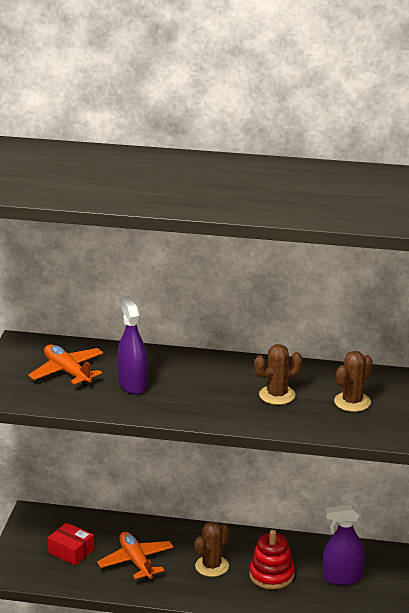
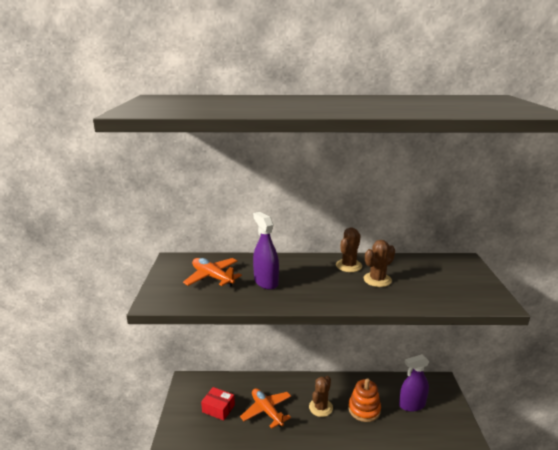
camera: 10 degrees left, 5 degrees down
red stacking toy [249,530,295,590] -> orange stacking toy [348,378,381,422]
brown cactus [334,351,373,412] -> brown cactus moved to [336,227,362,272]

